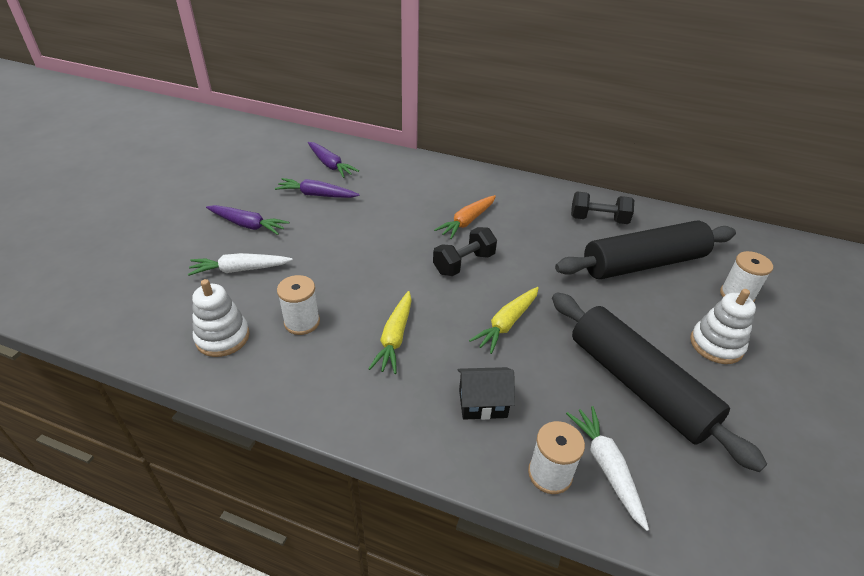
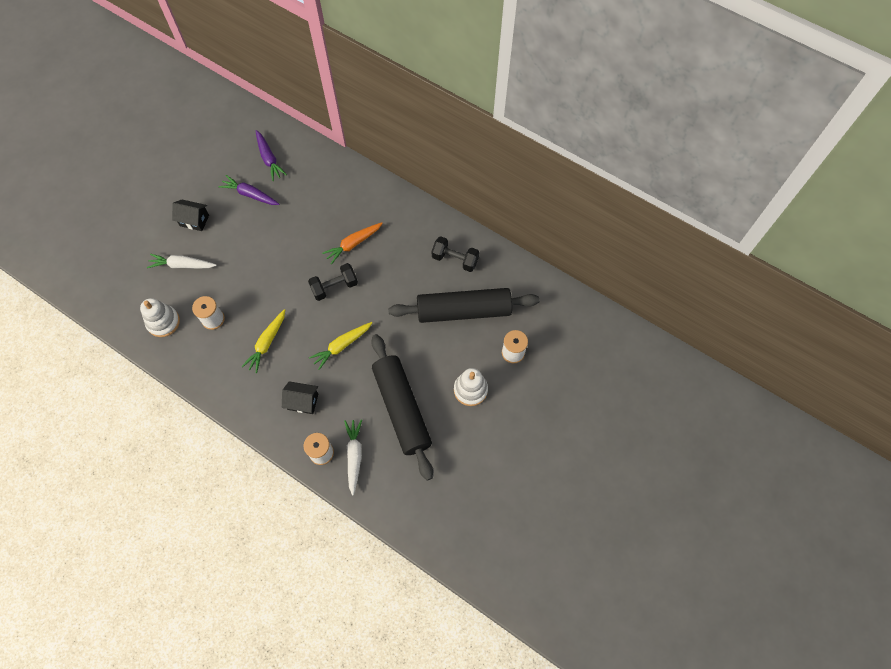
camera: 15 degrees right, 25 degrees up
purple carrot [206,205,289,235] -> black house [172,199,209,231]

